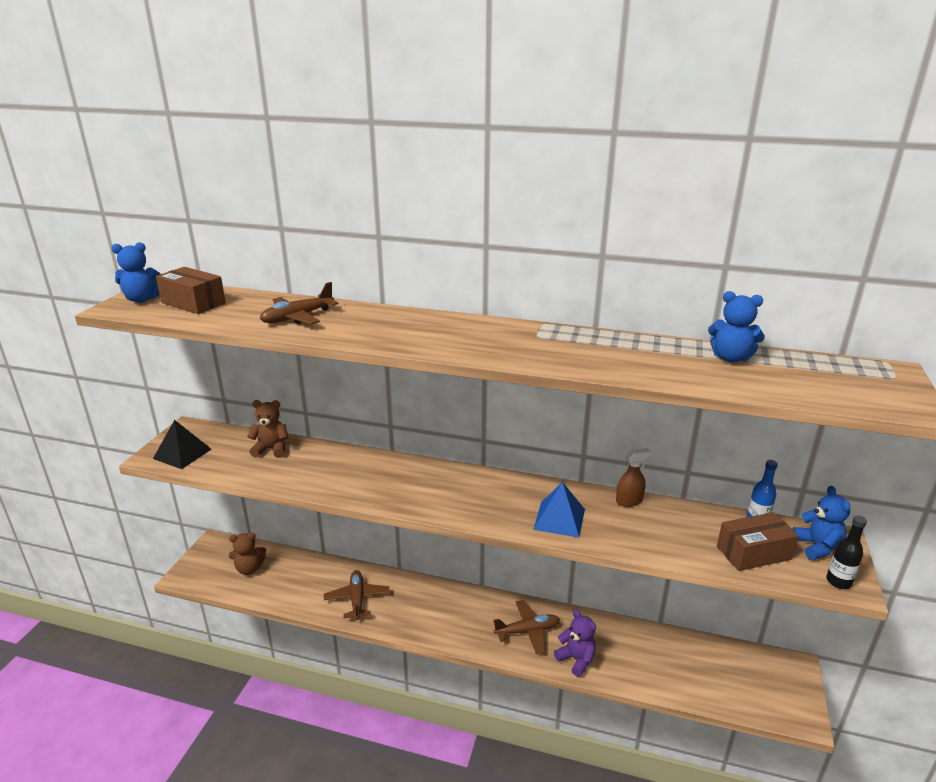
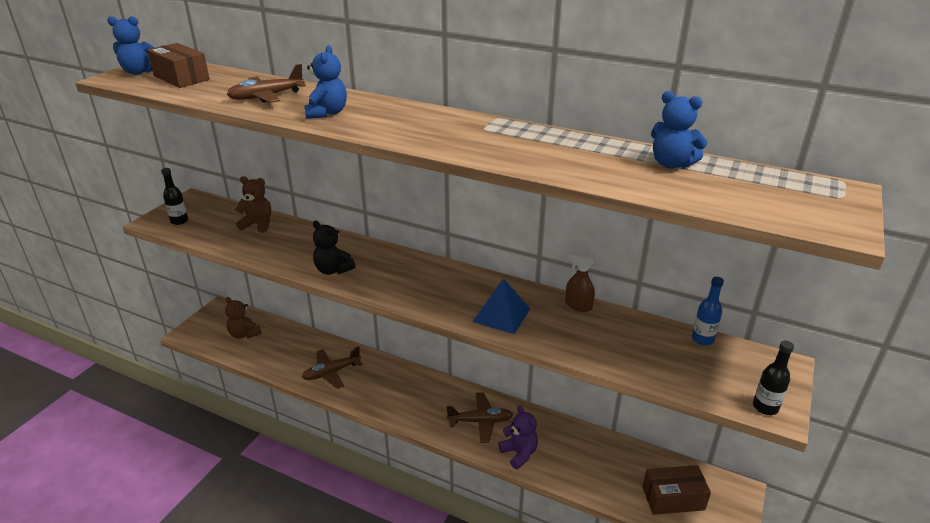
camera: 10 degrees right, 5 degrees up
black pyramid [153,420,211,469] -> black bottle [161,168,188,225]
brown teddy bear [229,533,266,575] -> brown teddy bear turned 45 degrees clockwise [225,297,262,339]
brown plane [324,570,390,620] -> brown plane turned 120 degrees counterclockwise [302,346,363,389]
brown spray bottle [616,448,651,507] -> brown spray bottle turned 135 degrees counterclockwise [565,251,595,312]
brown box [717,512,798,571] -> brown box moved to [642,465,711,515]
blue teddy bear [792,486,850,560] -> blue teddy bear moved to [304,45,347,119]
none -> black teddy bear [313,221,356,275]

